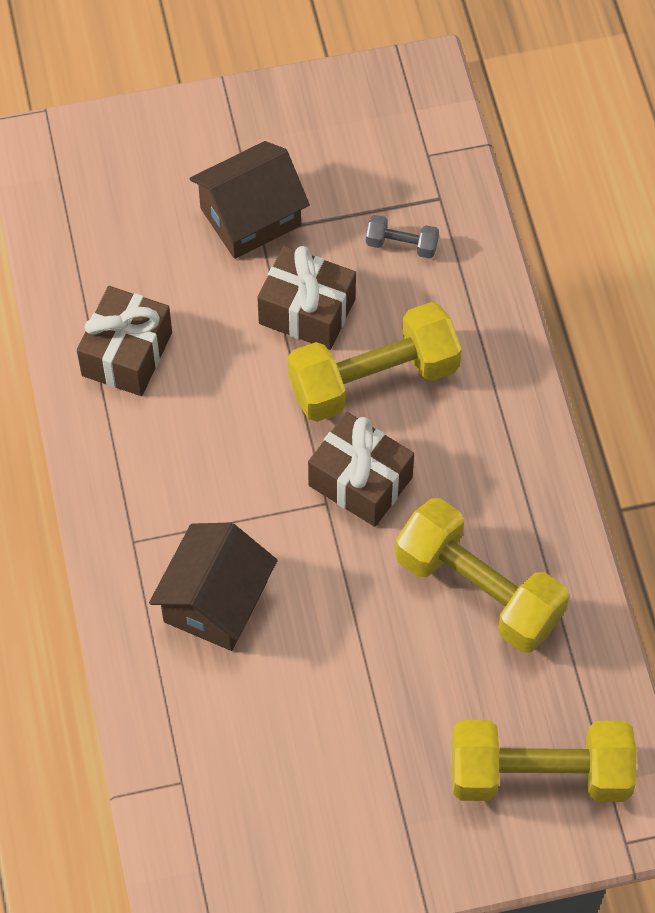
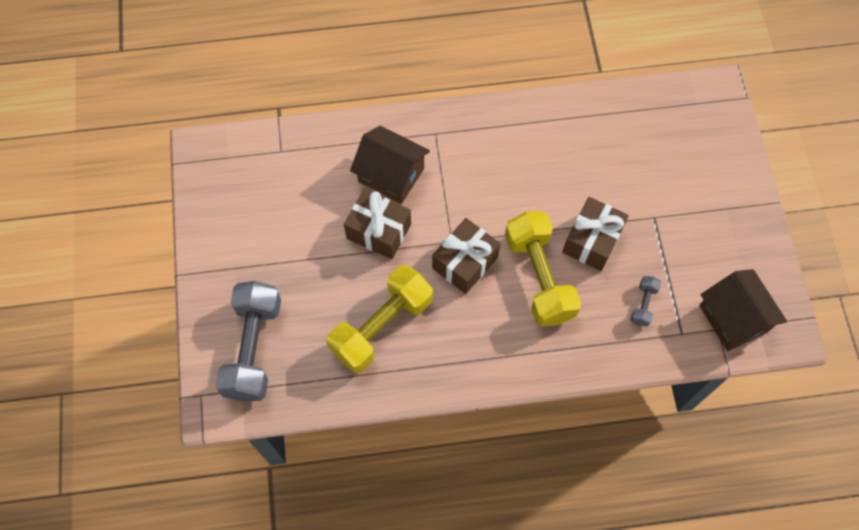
camera: 95 degrees right, 5 degrees up
brown gift [77,286,172,396] -> brown gift moved to [344,189,411,259]
brown house [189,141,310,259] -> brown house moved to [699,269,787,351]
yellow dumbbell [452,720,636,802] -> grey dumbbell [216,281,281,402]

